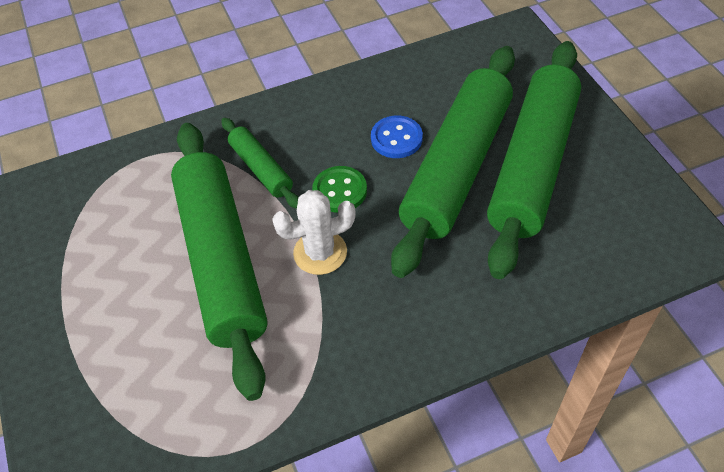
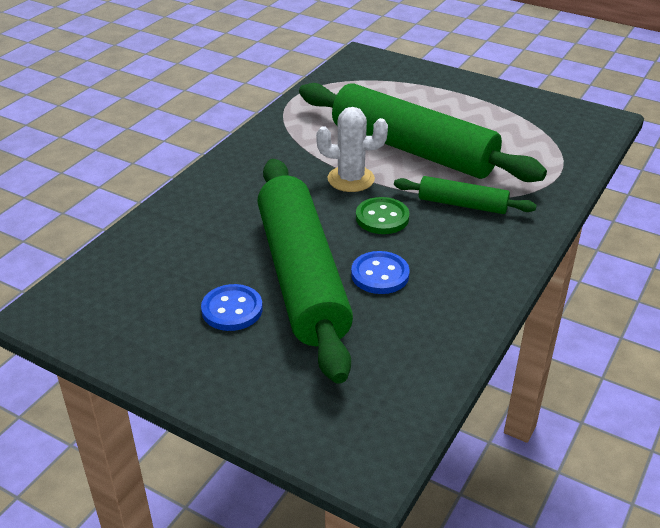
camera: 140 degrees right, 15 degrees down
white cactus [272,190,356,275] -> white cactus turned 60 degrees clockwise [316,107,388,192]
green rolling pin [487,41,581,279] -> blue button [201,284,263,331]

